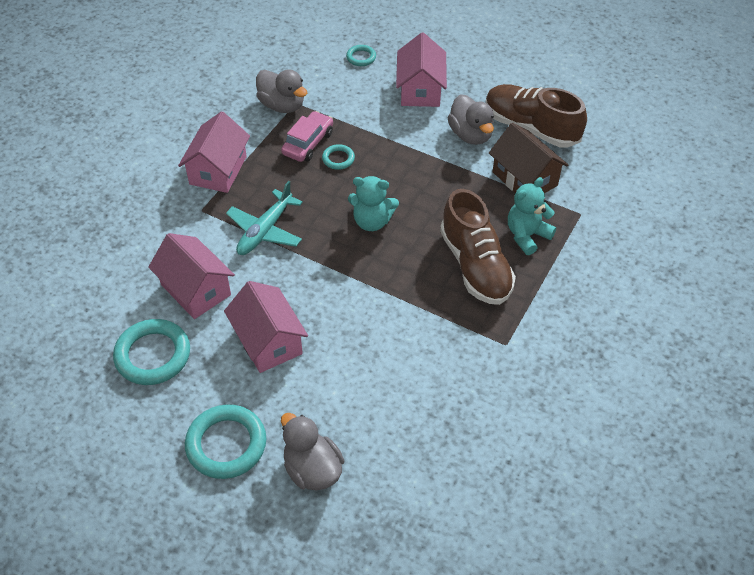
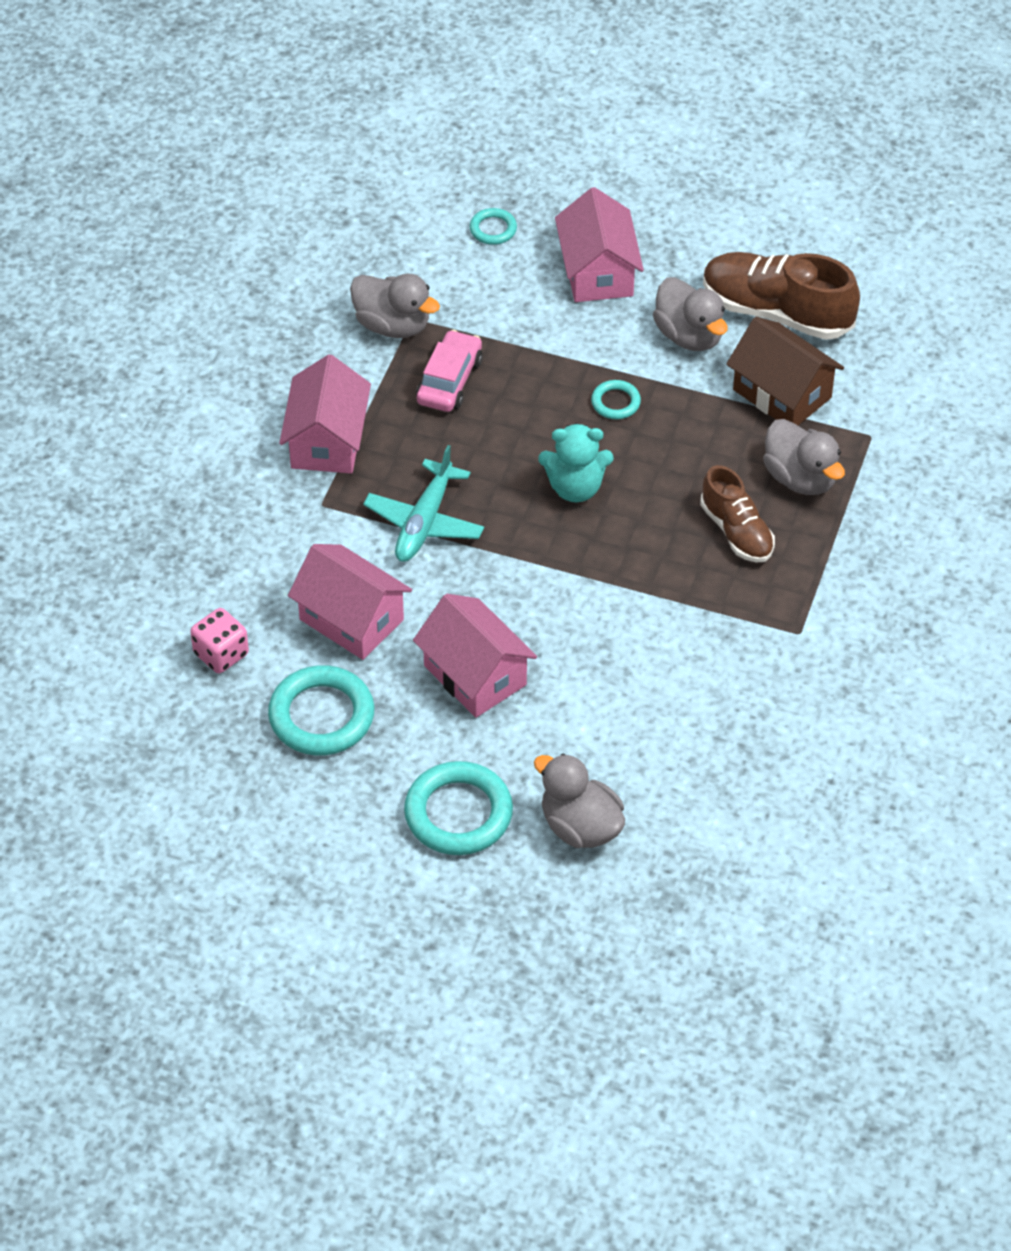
camera: 10 degrees left, 0 degrees up
turquoise ring [322,144,355,170] -> turquoise ring moved to [591,380,641,419]
brown shoe [440,189,516,305] -> brown shoe [700,465,775,563], size x0.62
turquoise teddy bear [508,177,556,255] -> grey duck [763,419,845,495]
none -> pink dice [190,608,249,673]

